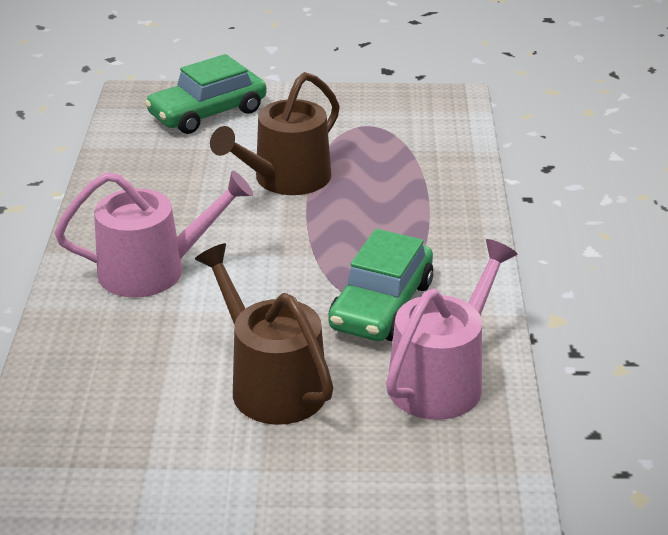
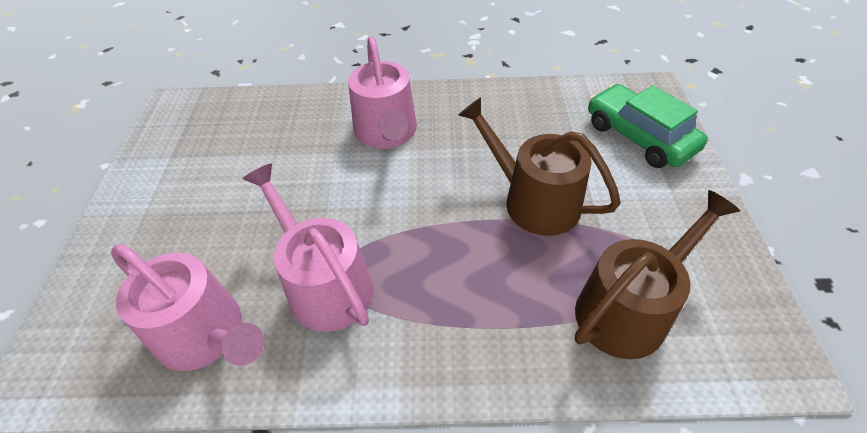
camera: 90 degrees right, 15 degrees up
brown watering can [195,243,333,425] -> brown watering can moved to [575,190,740,359]
green car [328,229,433,341] -> pink watering can [243,163,373,332]

